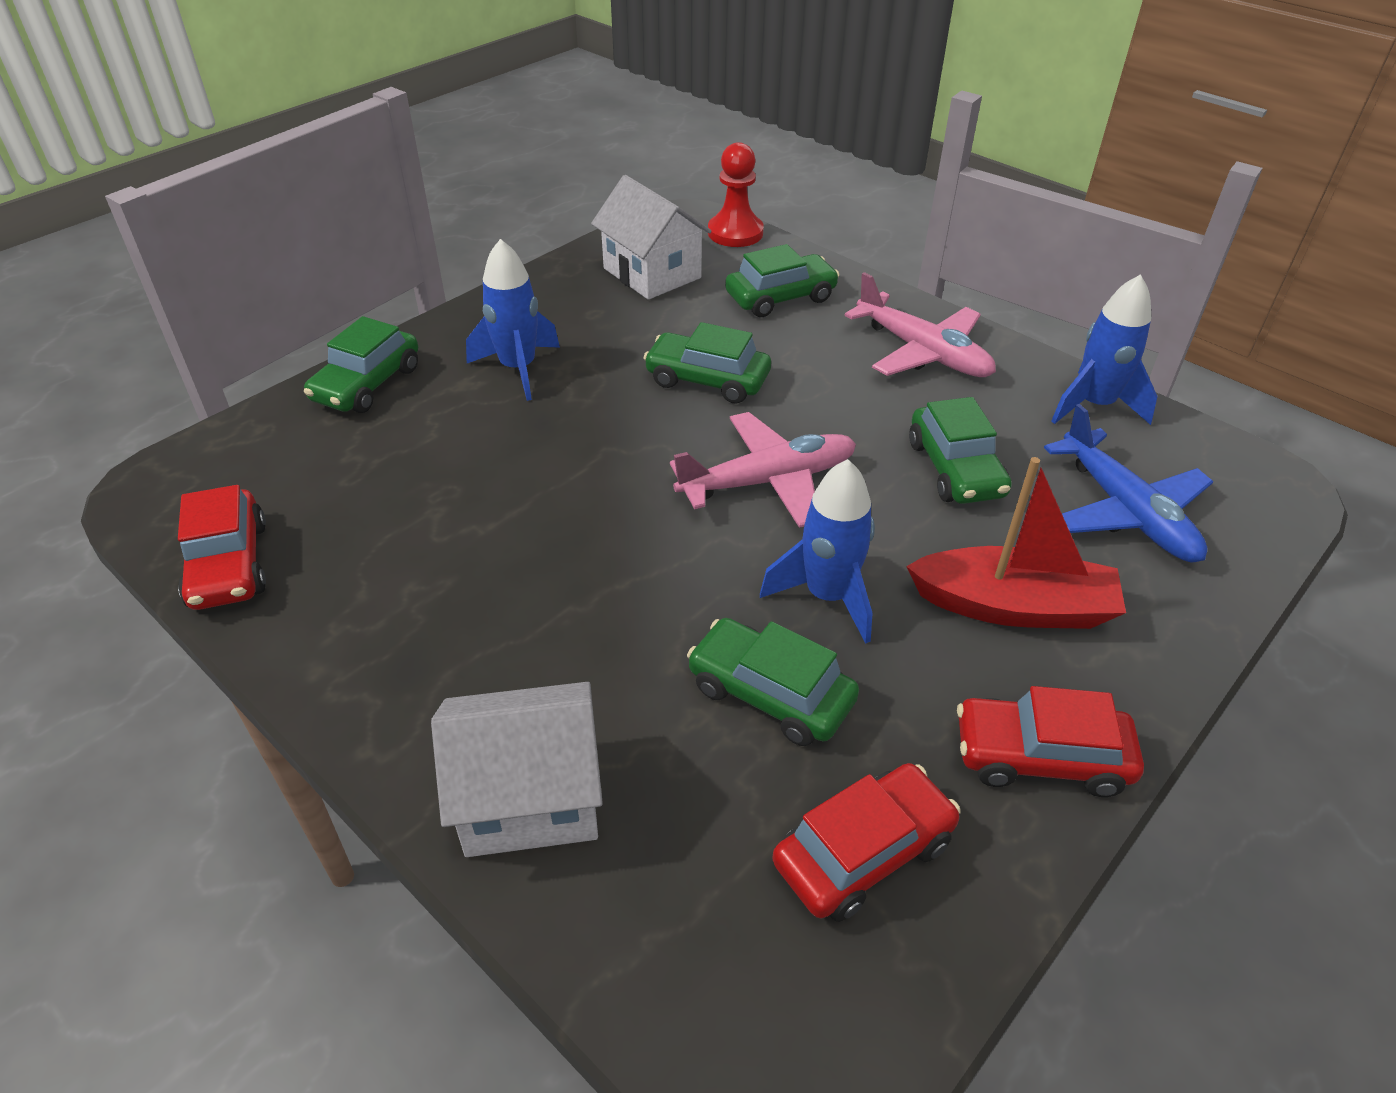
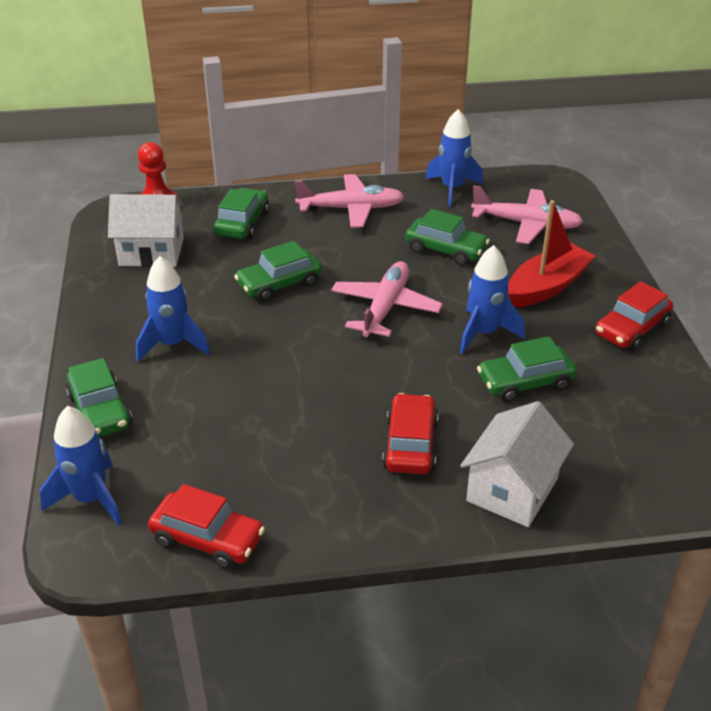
camera: 50 degrees left, 5 degrees down
red car [772,763,961,922] -> red car moved to [382,393,438,474]
blue plane [1044,404,1213,562] -> pink plane [471,186,583,244]
none -> blue rocket [40,406,122,526]

